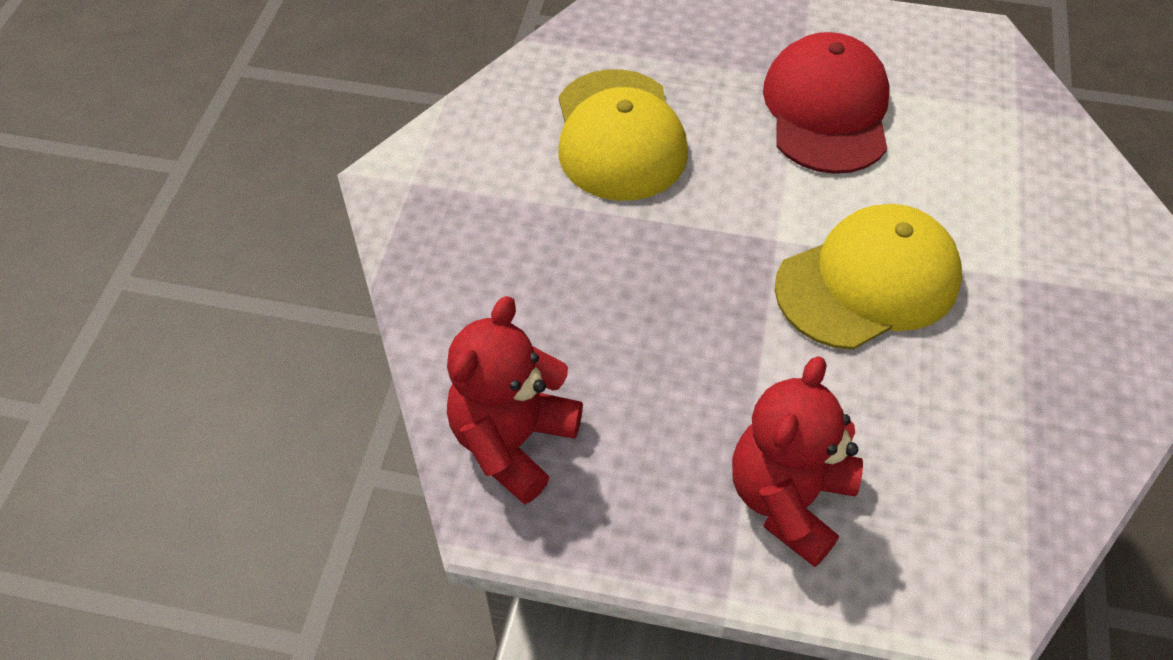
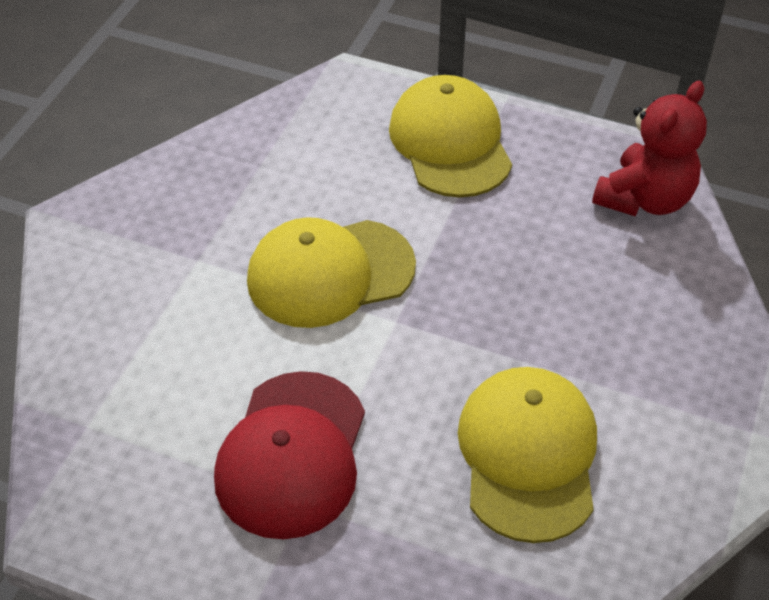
camera: 170 degrees left, 5 degrees down
red teddy bear [732,356,863,567] -> yellow cap [389,75,512,198]

